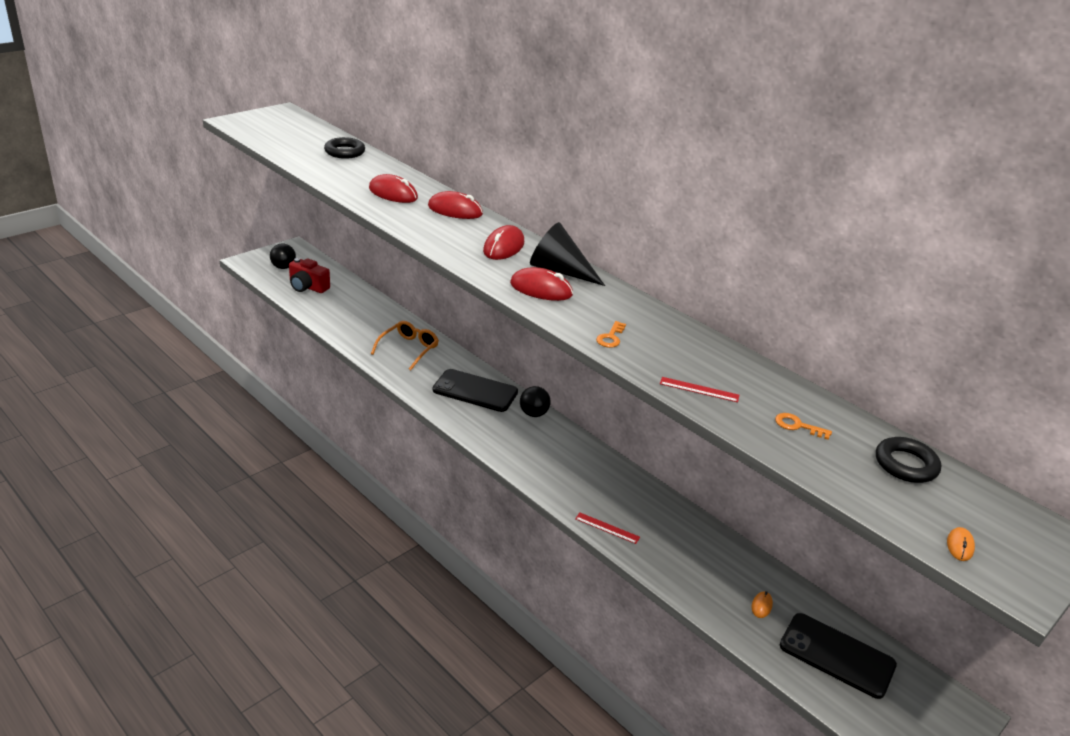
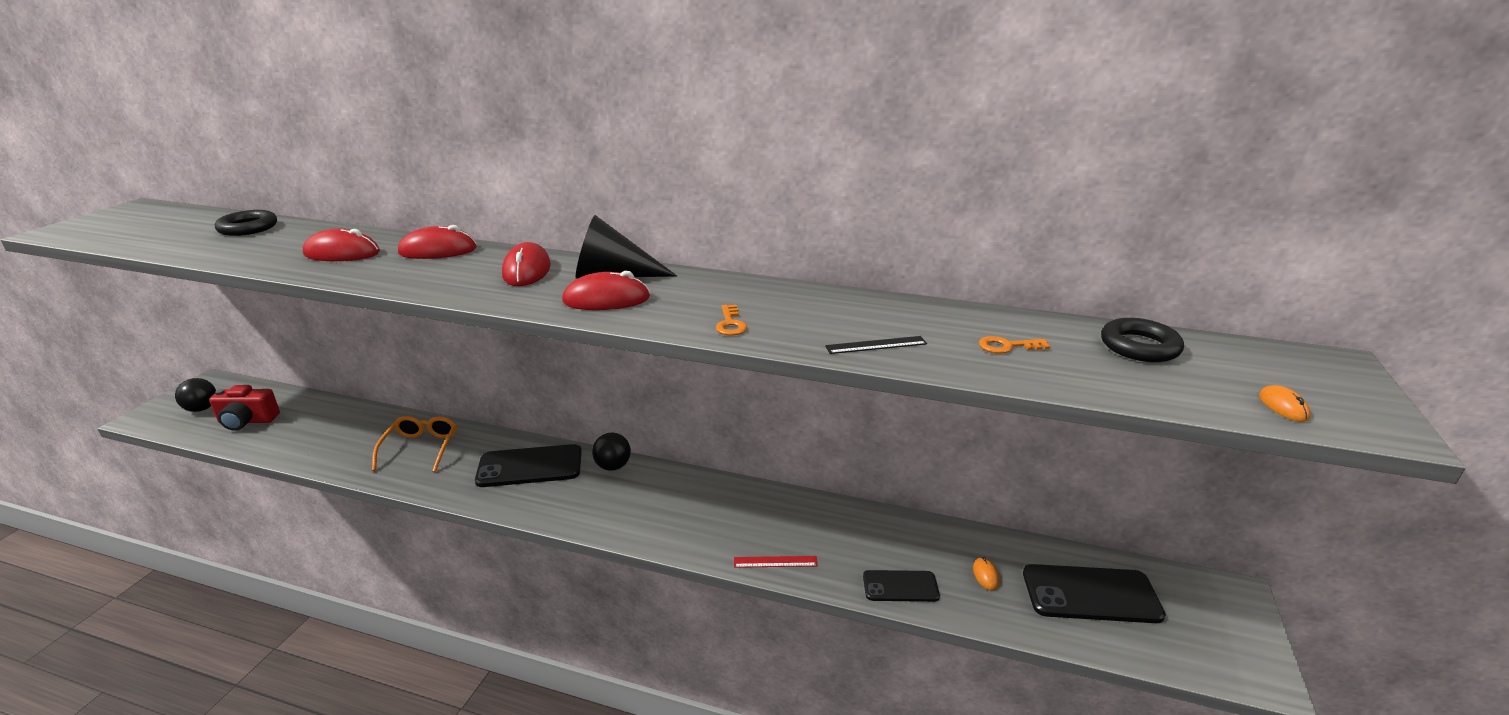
camera: 25 degrees left, 5 degrees down
red ruler [660,377,739,402] -> black ruler [825,336,927,354]
none -> black phone [863,570,940,602]

